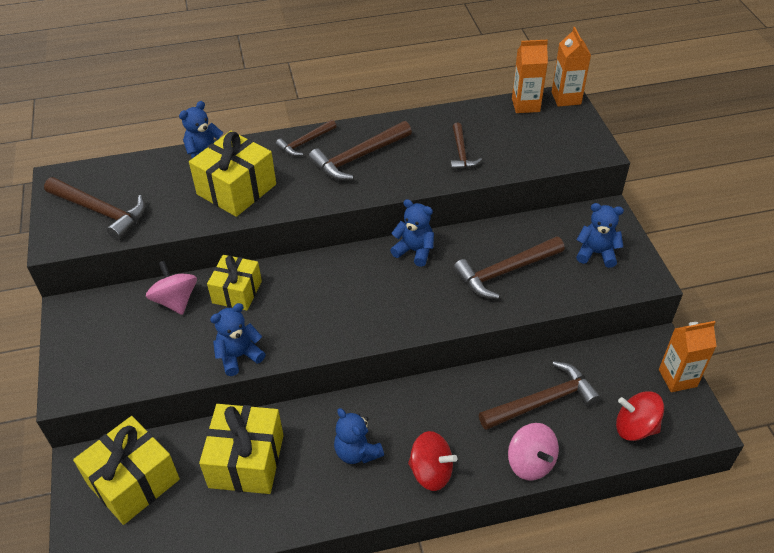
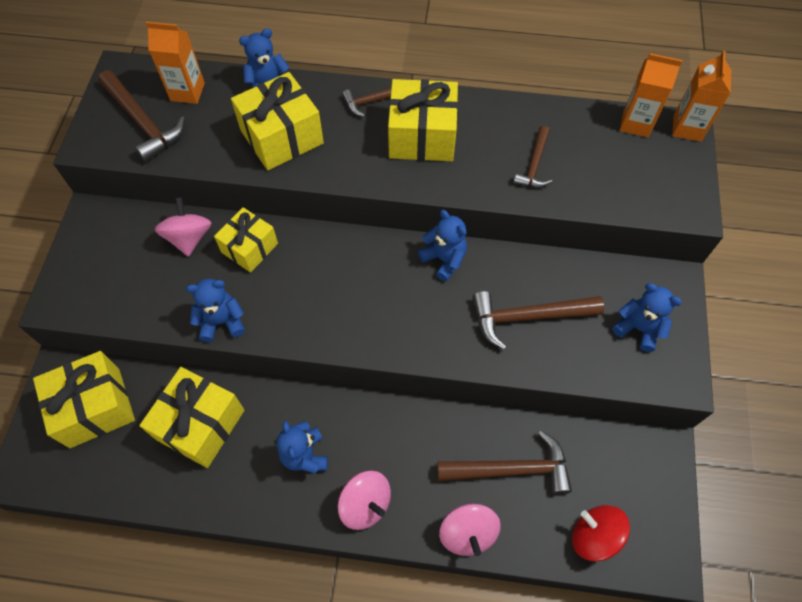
camera: 20 degrees right, 15 degrees up
brown hammer [308,121,412,181] -> yellow gift [388,79,458,161]
red spinning top [408,431,457,491] -> pink spinning top [338,471,391,530]
orange carton [659,321,717,392] -> orange carton moved to [146,21,205,104]

